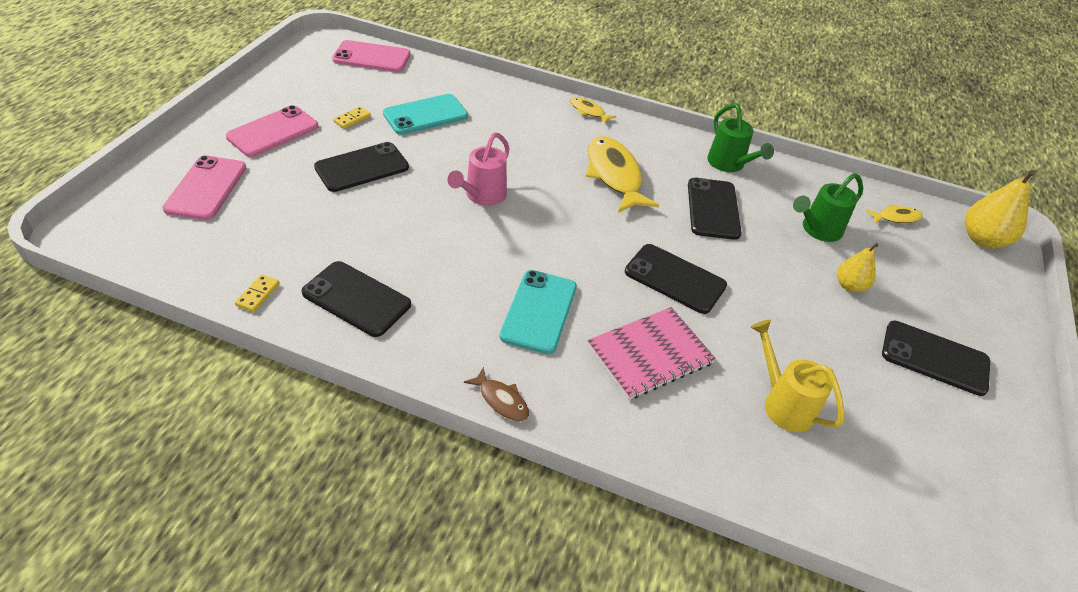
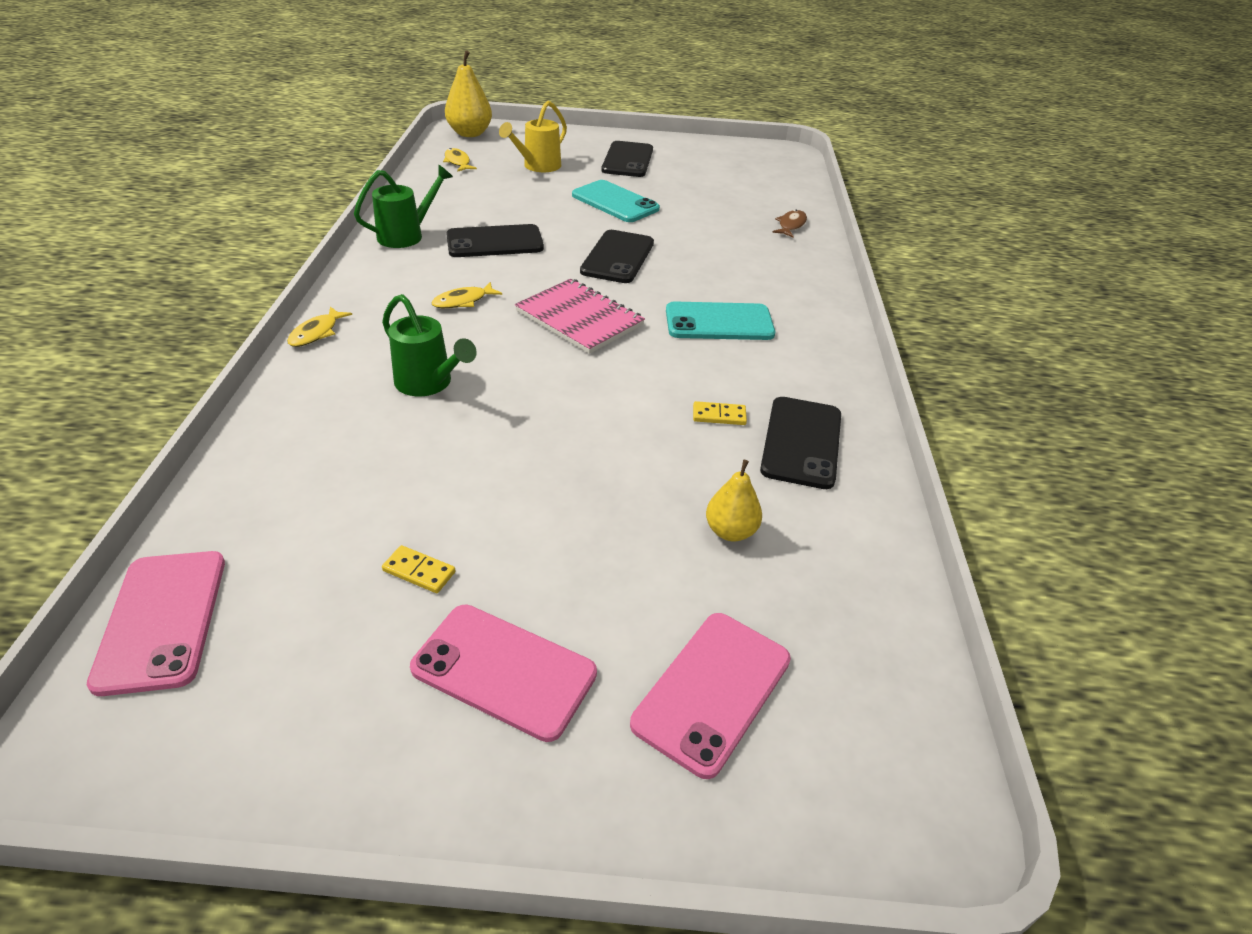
camera: 105 degrees left, 5 degrees down
pink phone [162,155,246,220] -> pink phone turned 45 degrees counterclockwise [630,613,791,779]
yellow domino [235,274,280,312] -> yellow domino moved to [693,401,747,425]
black phone [314,142,409,192] -> none
turquoise phone [383,94,468,135] -> turquoise phone moved to [572,180,660,222]
pink watering can [447,132,510,206] -> none
brown fish [464,367,529,421] -> brown fish moved to [772,210,807,238]
yellow fish [586,136,659,213] -> yellow fish [431,282,502,308], size x0.49
pink notebook [587,307,716,400] -> pink notebook moved to [515,279,645,354]
yellow watering can [751,320,844,432] -> yellow watering can moved to [499,101,567,172]
green watering can [793,173,863,242] -> green watering can moved to [382,294,477,396]
yellow pear [837,243,879,293] -> yellow pear moved to [706,460,762,541]

